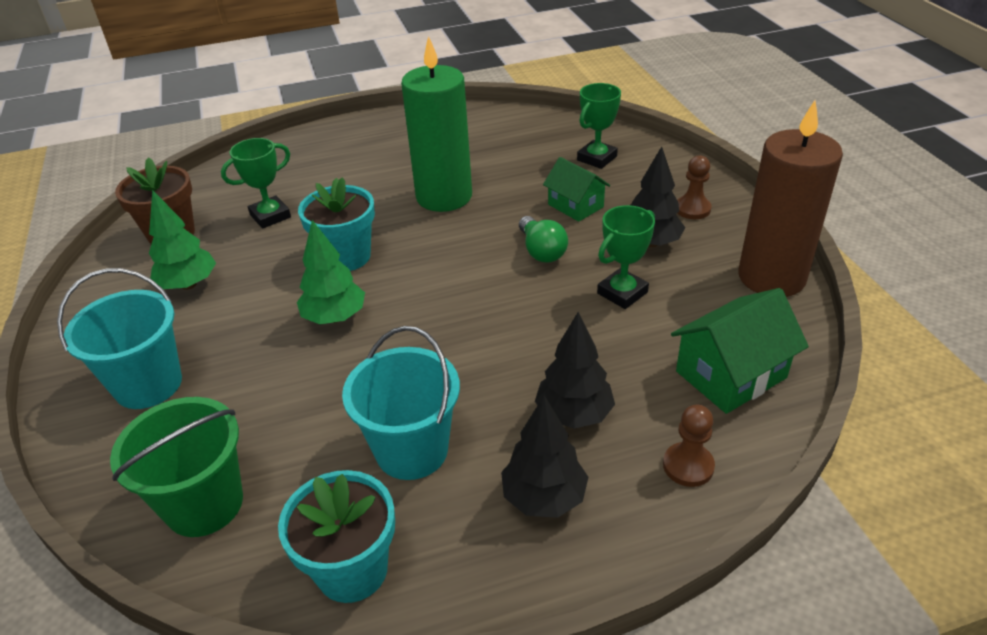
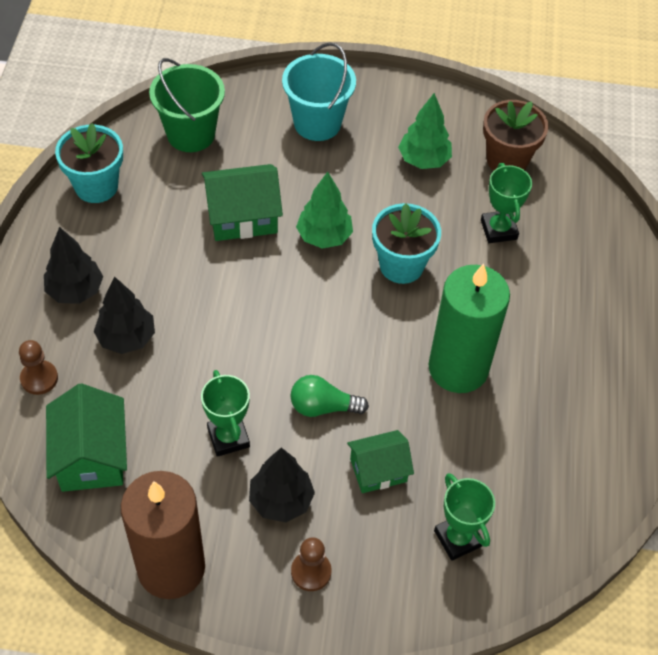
camera: 110 degrees right, 15 degrees up
turquoise bucket [342,326,460,480] -> none
none -> green house [202,164,283,241]

